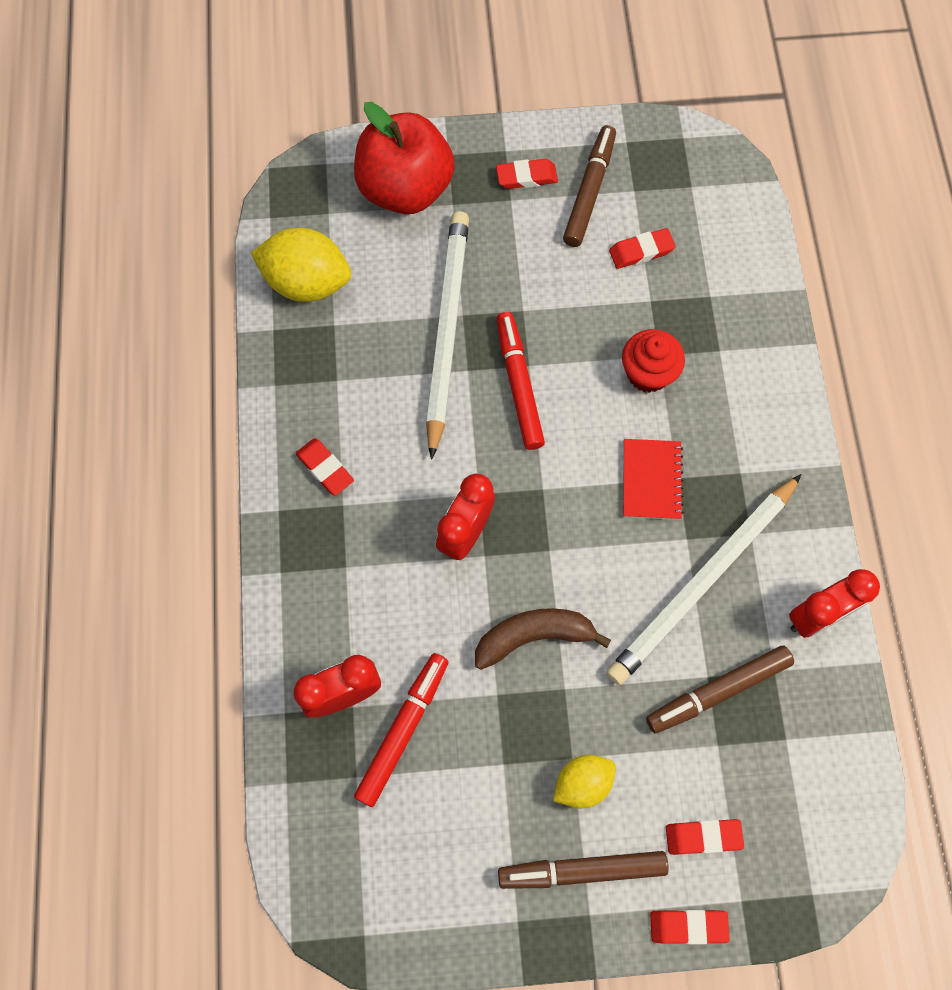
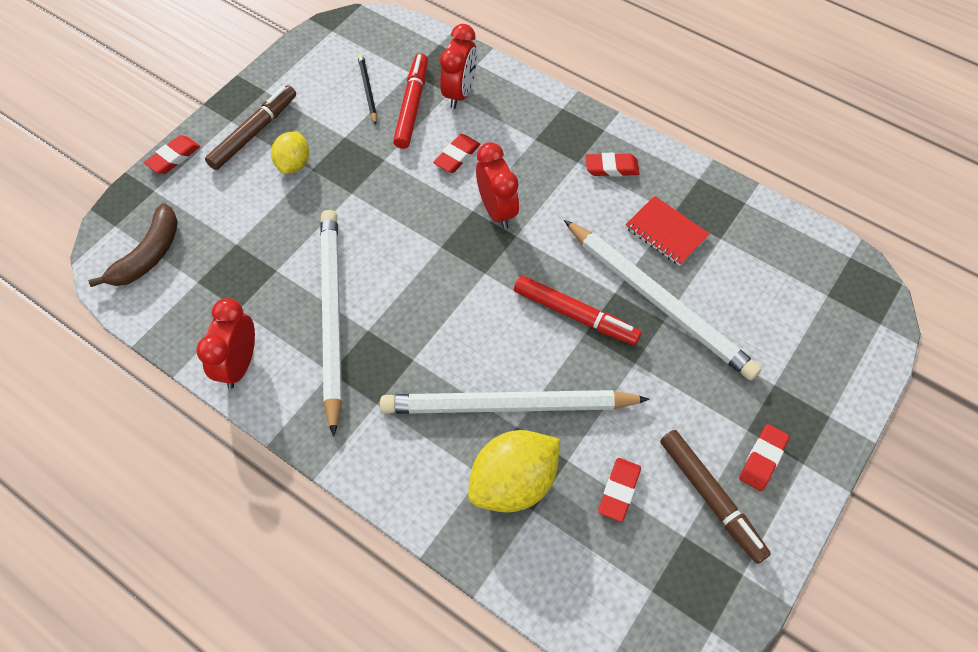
camera: 130 degrees right, 10 degrees down
yellow lemon [251,228,351,302] -> yellow lemon moved to [468,430,560,512]
red apple [354,102,455,214] -> none
red marker [354,653,448,807] -> red marker turned 150 degrees counterclockwise [393,53,428,149]
brown banana [475,608,611,670] -> brown banana moved to [88,203,178,287]
red cupcake [622,329,685,393] -> white pencil [380,390,650,414]
red notebook [623,439,684,520] -> red notebook moved to [625,196,710,266]
brown marker [646,646,794,733] -> none
red eraser [666,819,744,855] -> red eraser moved to [433,134,481,173]
none -> black pencil [358,54,377,125]

